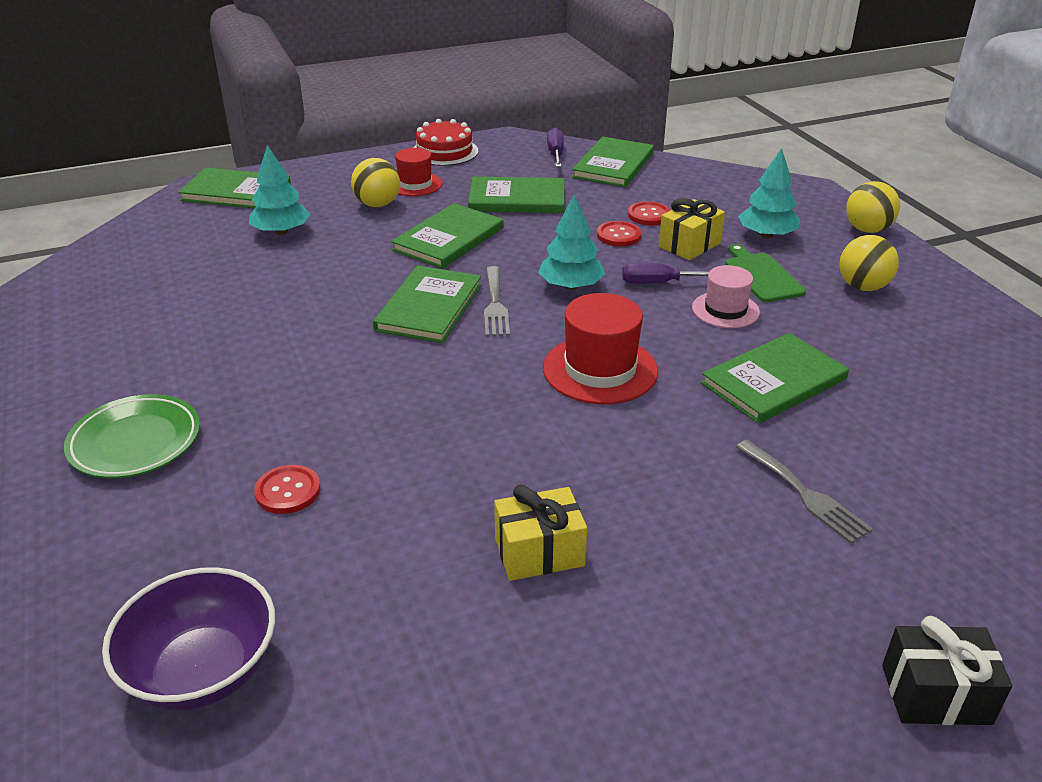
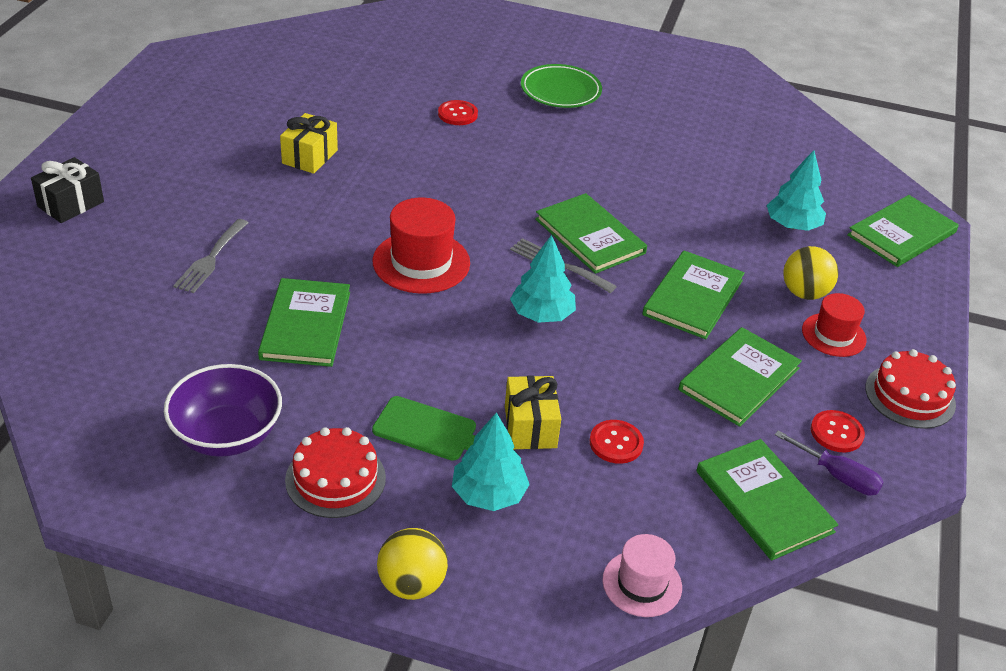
camera: 125 degrees right, 5 degrees up
purple bowl [102,567,275,710] -> purple bowl moved to [164,364,282,457]
green book [391,203,504,269] -> green book turned 45 degrees clockwise [642,251,745,339]
red button [597,221,642,246] -> red button moved to [811,410,865,453]
purple screwdriver [622,263,709,284] -> none
pink hat [692,265,760,328] -> pink hat moved to [602,534,682,617]
grey fork [736,440,873,544] -> grey fork turned 75 degrees counterclockwise [173,219,249,293]
yellow ball [839,235,899,291] -> red cake [285,427,386,518]

